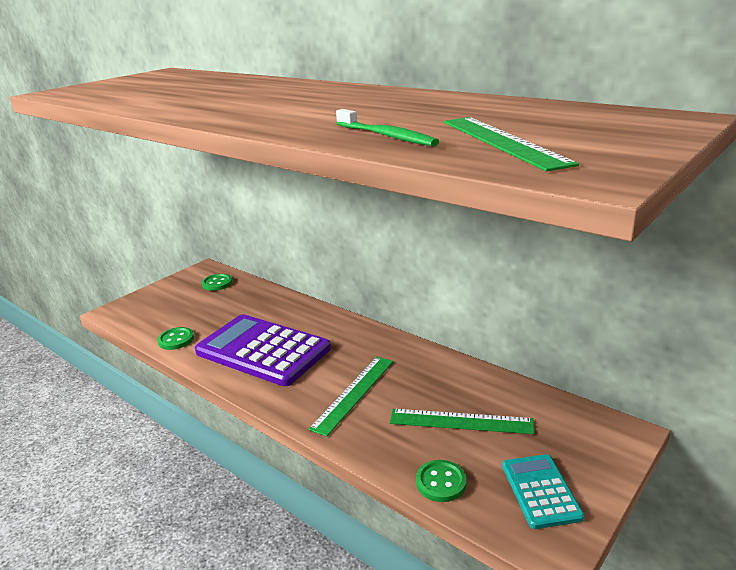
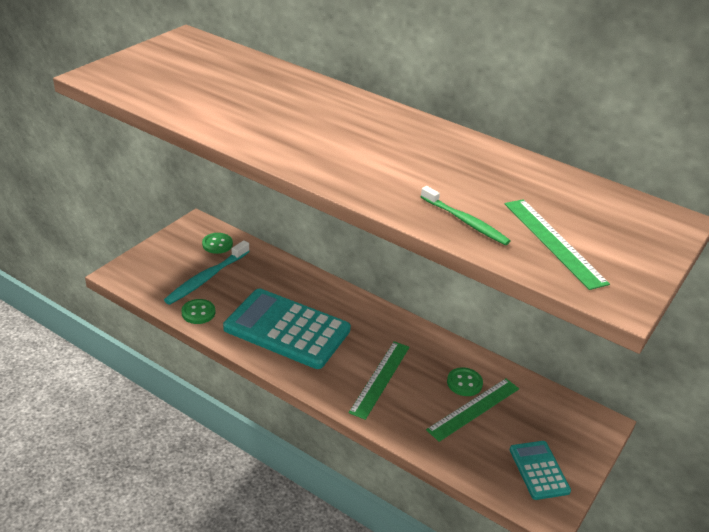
camera: 10 degrees left, 10 degrees up
purple calculator [195,314,331,386] -> turquoise calculator [223,288,351,369]
green ruler [390,409,535,434] -> green ruler turned 45 degrees counterclockwise [426,379,519,442]
green button [416,460,467,502] -> green button moved to [447,367,483,396]
none -> turquoise toothbrush [164,240,250,305]

